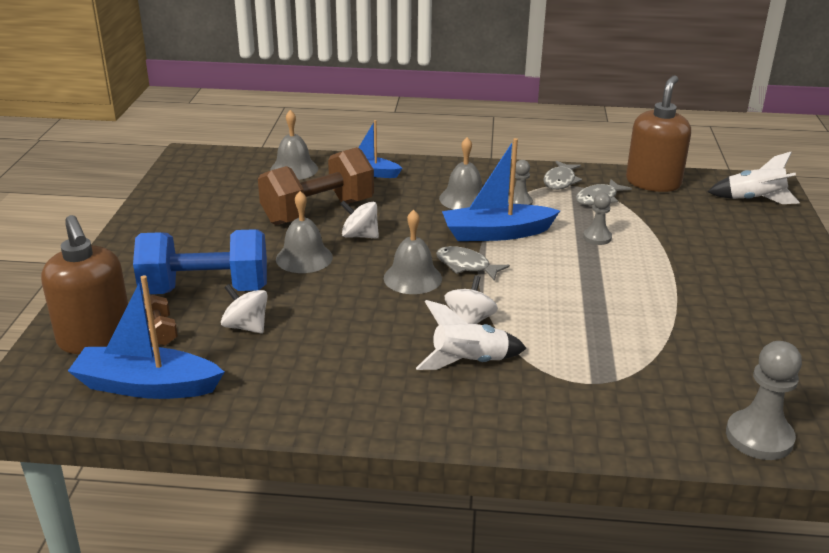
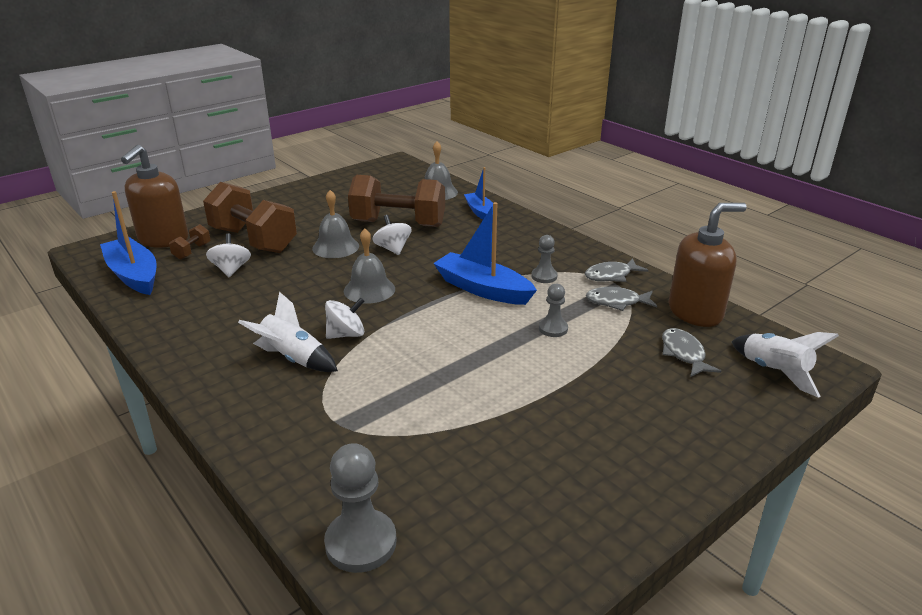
camera: 45 degrees right, 0 degrees up
blue dumbbell [133,229,267,294] -> brown dumbbell [203,182,297,253]
grey fish [436,246,510,281] -> grey fish moved to [662,328,721,377]
grey bell [439,137,483,210] -> none

